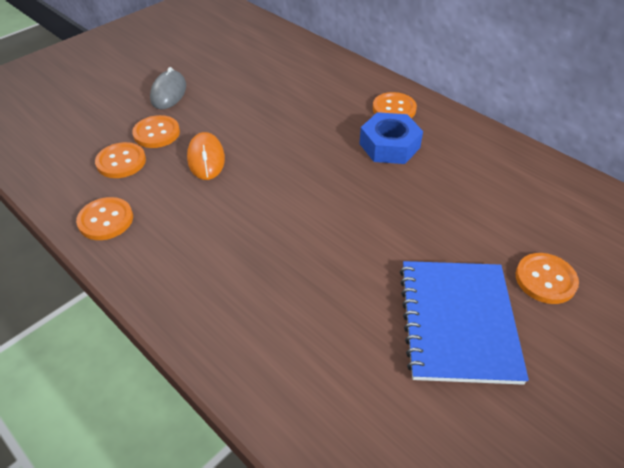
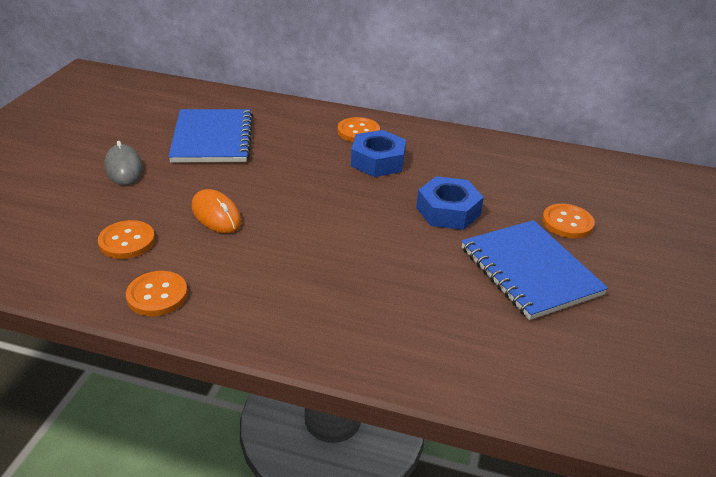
camera: 30 degrees left, 10 degrees down
orange button [132,115,180,148] -> none
none -> blue notebook [168,109,253,163]
none -> blue nut [416,176,484,230]

